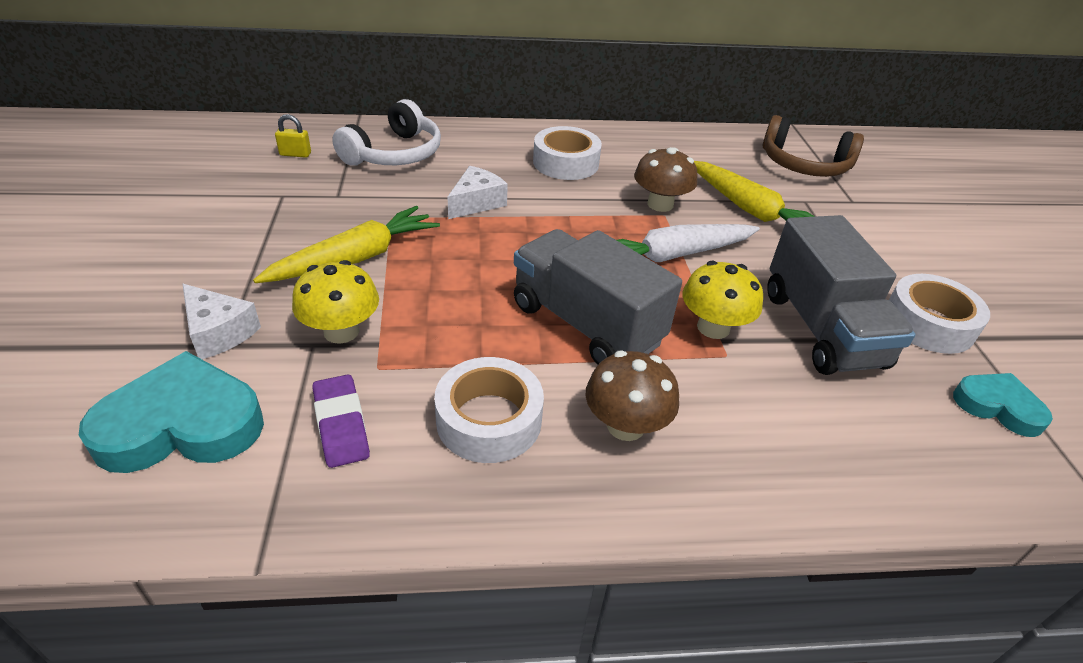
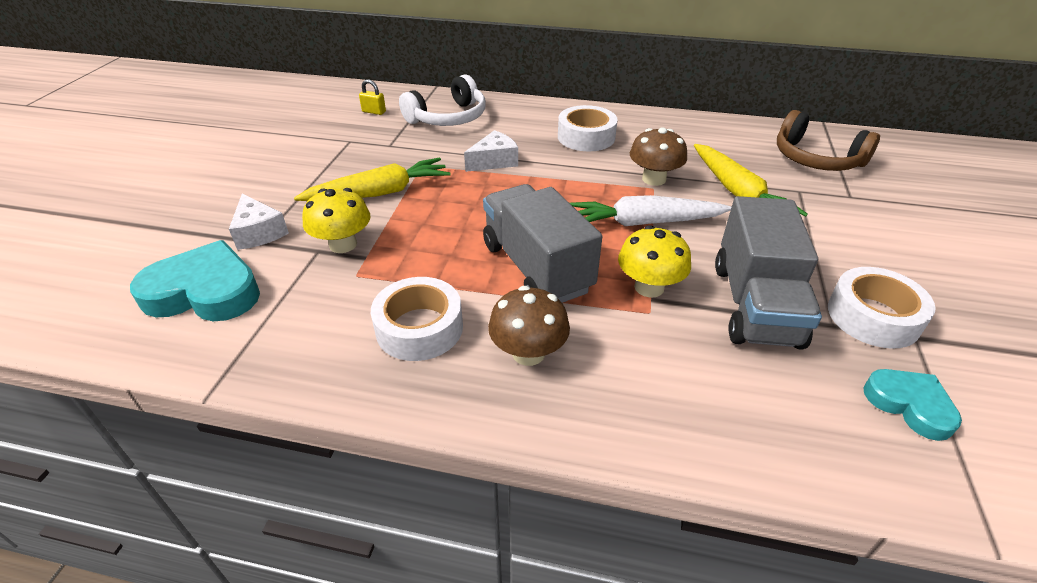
camera: 20 degrees right, 0 degrees up
purple eraser [313,374,370,468] -> none

